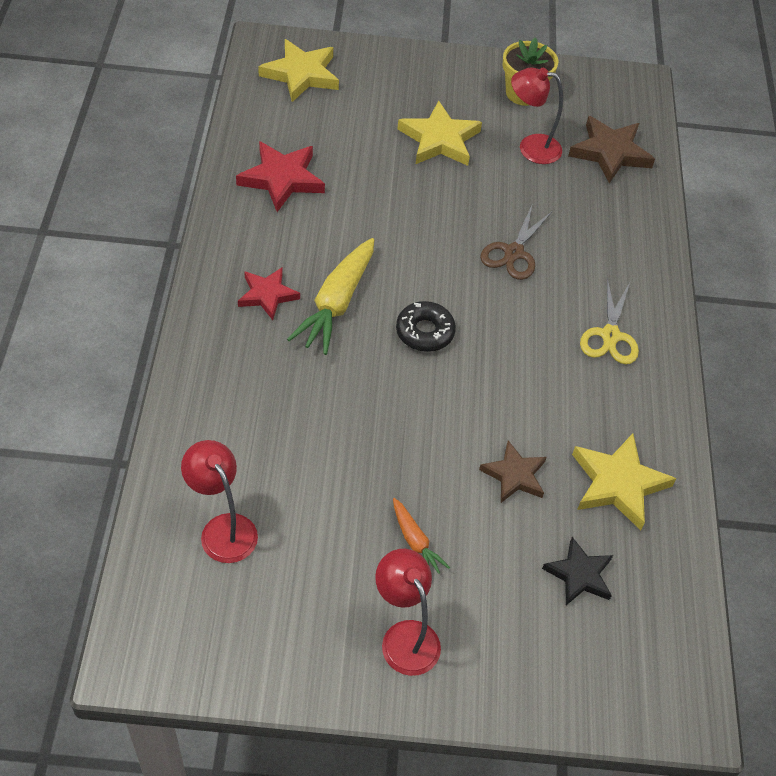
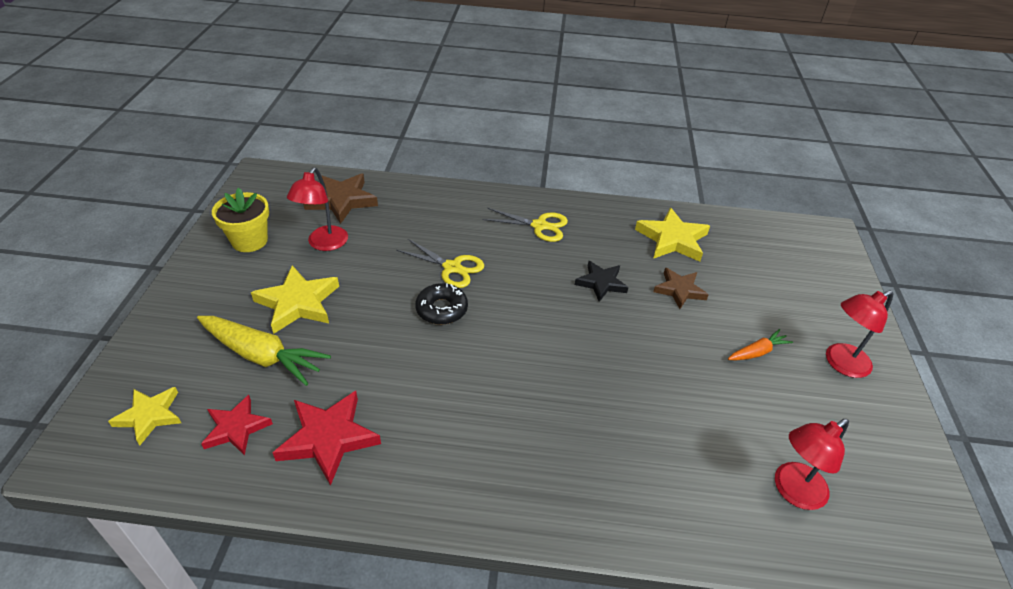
camera: 85 degrees left, 10 degrees down
red star [238,267,300,320] -> red star moved to [201,395,273,456]
yellow star [258,39,339,102] -> yellow star [108,387,181,445], size x0.66
yellow carrot [287,238,374,355] -> yellow carrot moved to [197,316,331,386]
black donut [396,301,456,352] -> black donut moved to [415,283,468,325]
brown scissors [480,203,553,280] -> yellow scissors [396,239,484,288]
black star [542,537,613,605] -> black star moved to [575,261,628,302]

